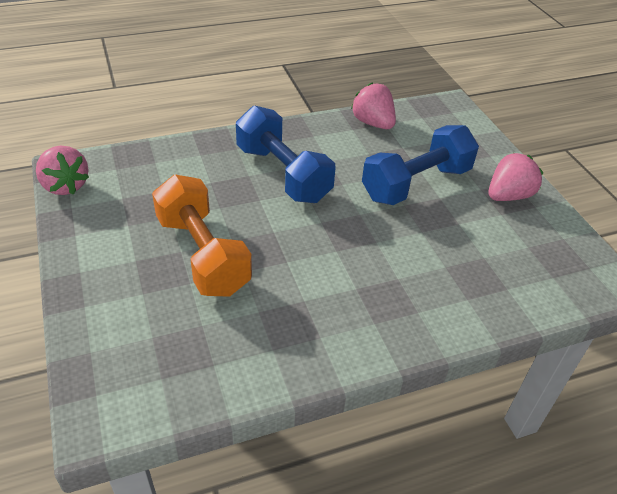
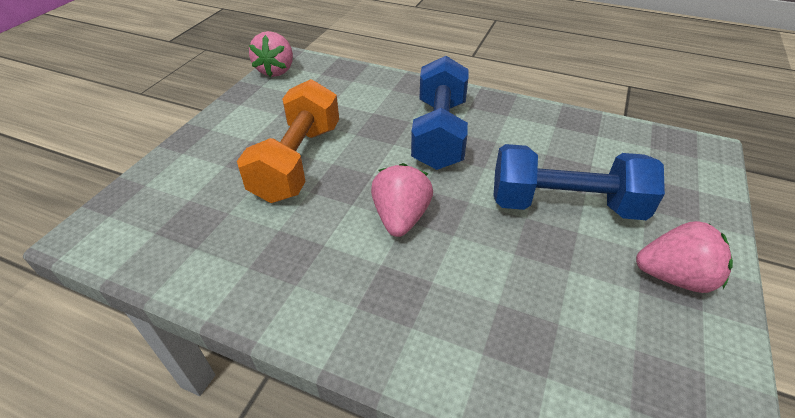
camera: 45 degrees right, 0 degrees up
pink strawberry [351,82,396,129] -> pink strawberry moved to [371,163,433,237]

